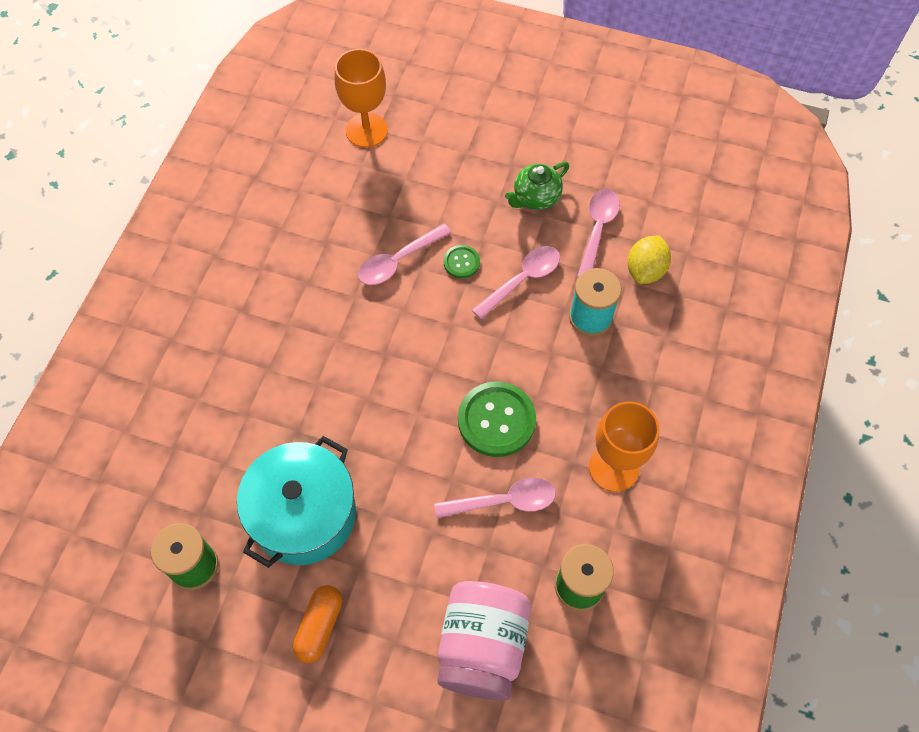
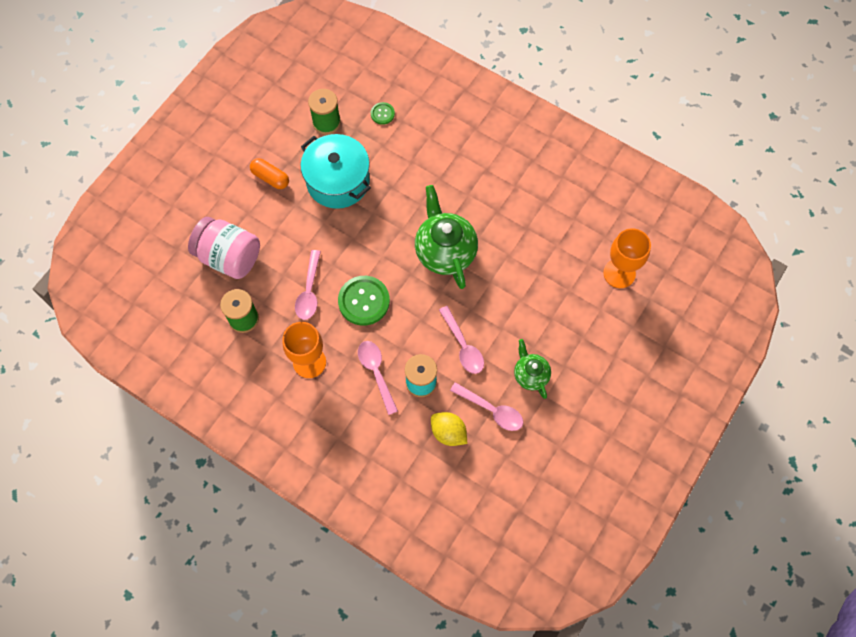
camera: 105 degrees right, 5 degrees up
pink spoon [358,224,451,285] -> pink spoon moved to [358,341,398,415]
green button [444,245,480,278] -> green button moved to [371,102,395,125]
none -> green teapot [415,185,478,289]

